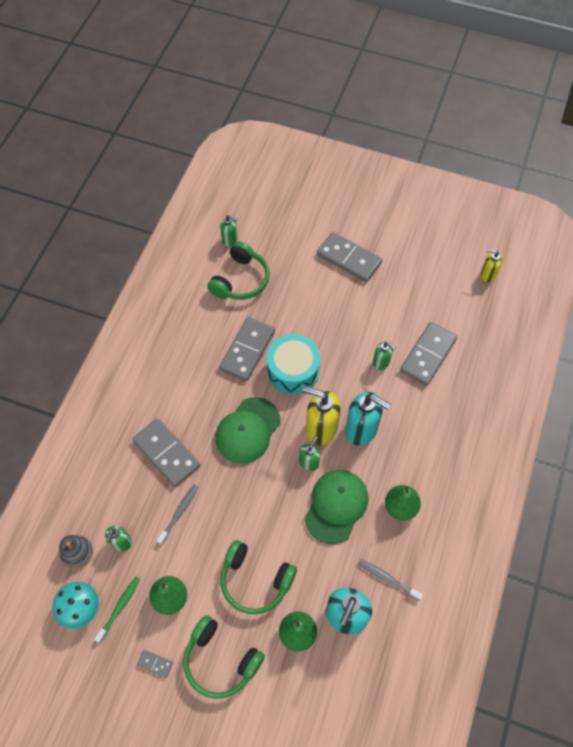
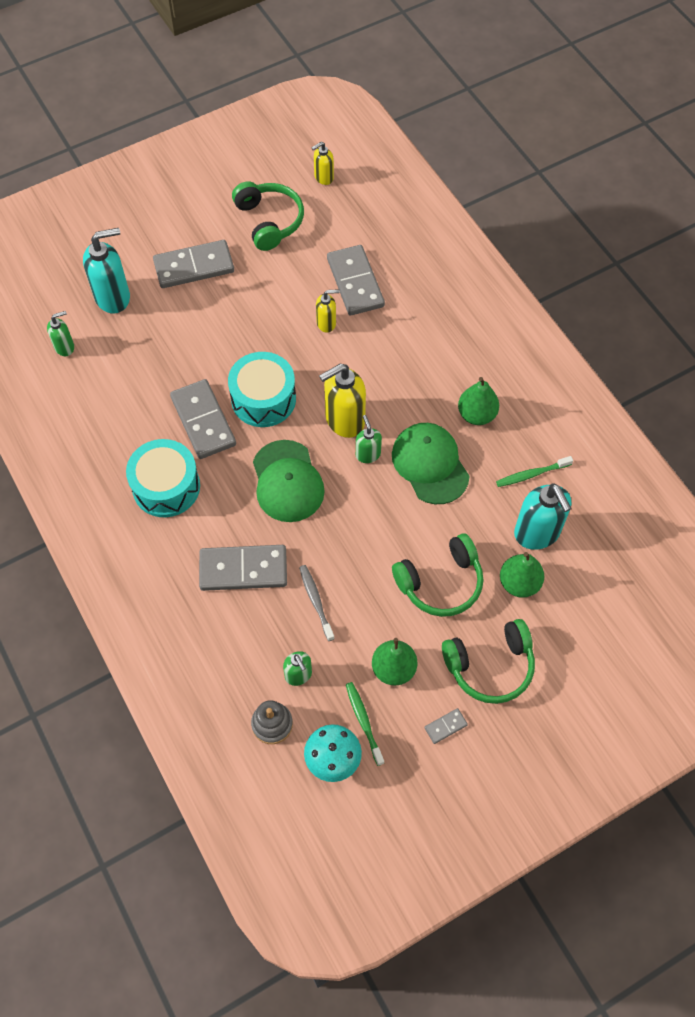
camera: 50 degrees left, 0 degrees up
green headphones [207,241,270,300] -> green headphones moved to [232,181,304,251]
turquoise soap dispenser [345,392,391,446] -> turquoise soap dispenser moved to [83,228,130,313]
grey toothbrush [358,559,423,601] -> green toothbrush [496,456,573,487]
green soap dispenser [373,342,396,370] -> yellow soap dispenser [316,289,339,333]
none -> turquoise drum [126,439,200,517]

